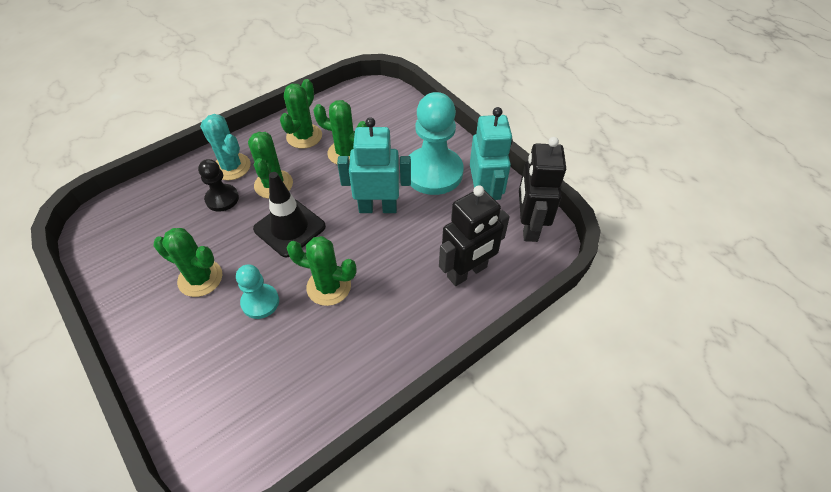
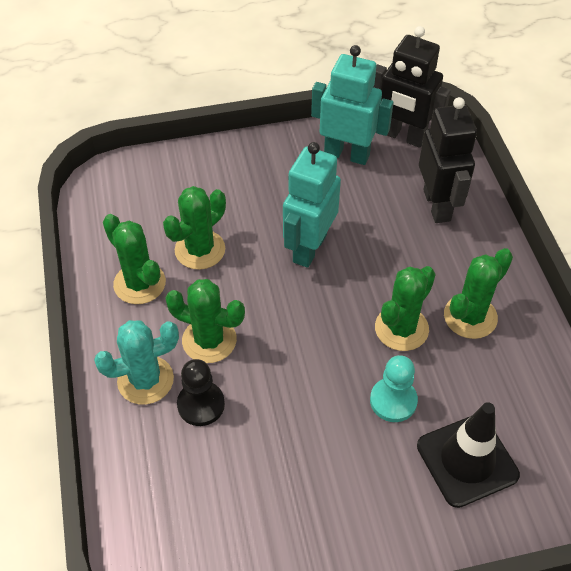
camera: 65 degrees left, 0 degrees up
green cactus [154,228,222,297] -> green cactus moved to [444,248,513,339]
black traffic cone [253,172,326,258] -> black traffic cone moved to [417,402,520,508]
turquoise pawn [409,92,464,195] -> none

